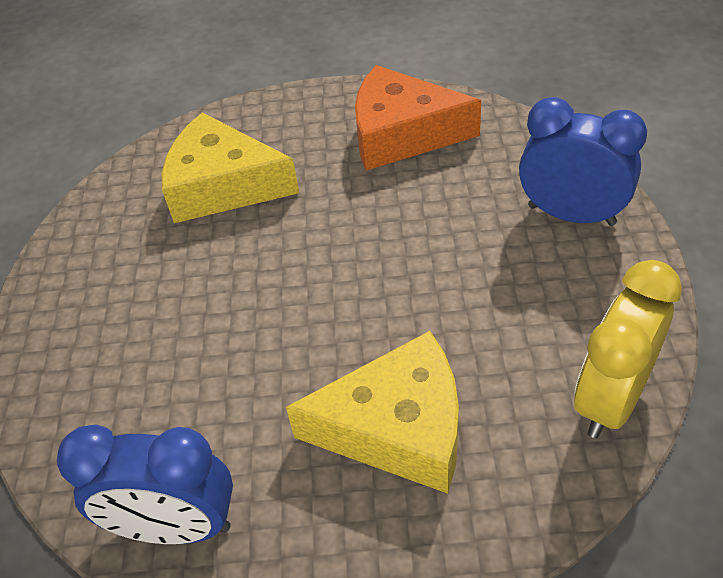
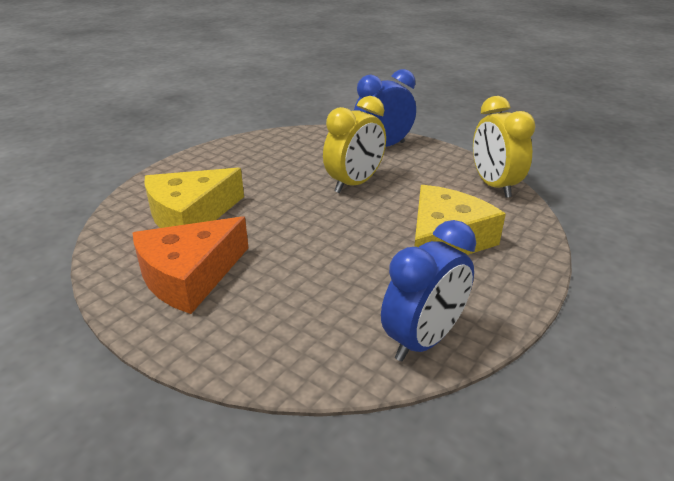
camera: 55 degrees left, 15 degrees down
orange cheese [355,65,481,170] -> orange cheese moved to [133,216,249,314]
none -> yellow clock [323,96,386,193]

